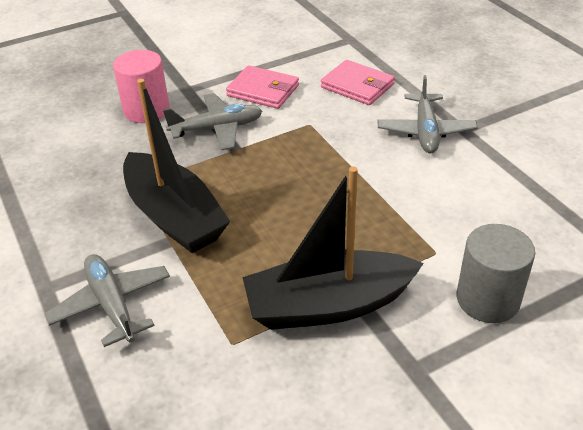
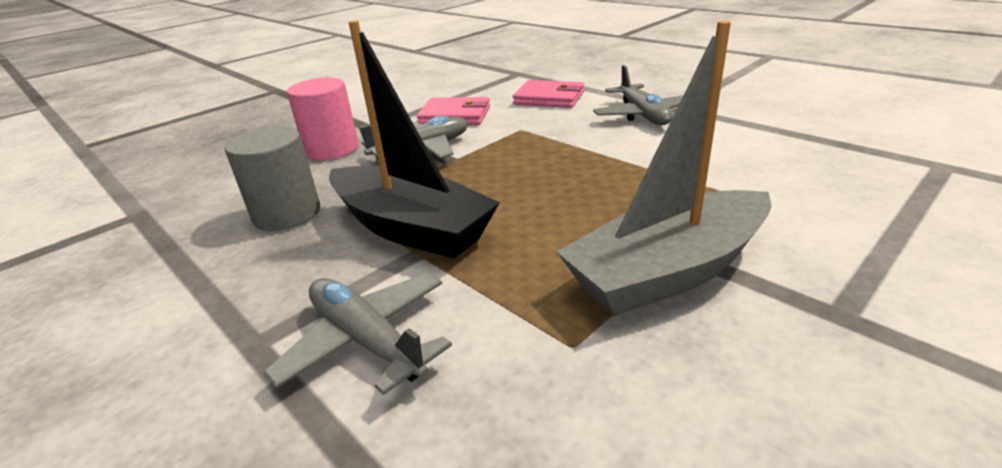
camera: 15 degrees left, 10 degrees down
black boat [242,166,424,330] -> grey boat [557,21,771,316]
grey cylinder [457,224,535,323] -> grey cylinder moved to [225,126,320,231]

